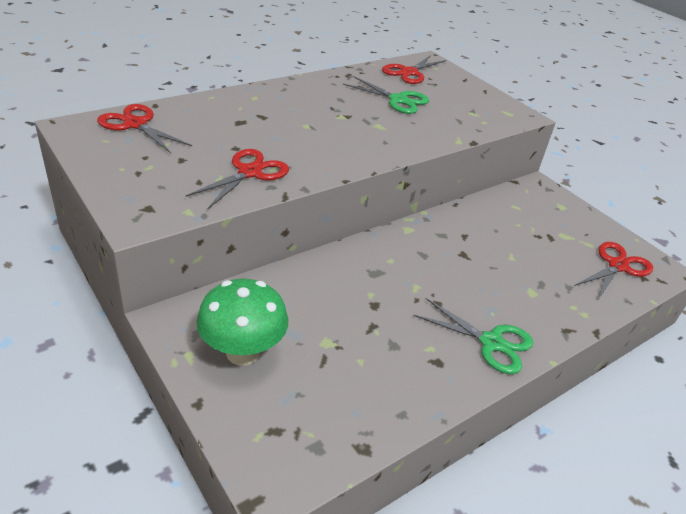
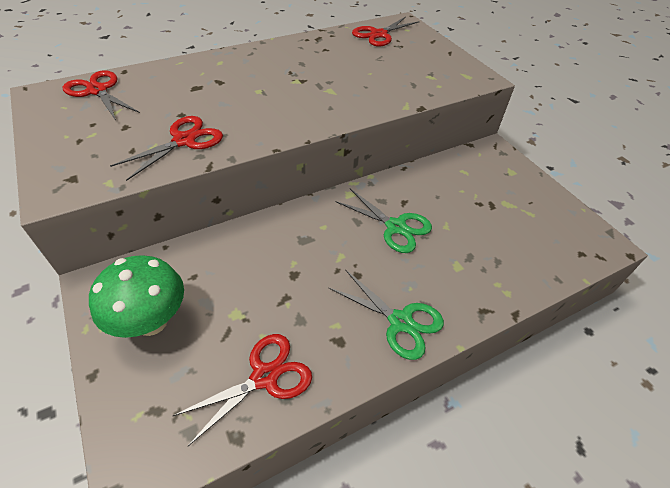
camera: 10 degrees right, 10 degrees up
green scissors [343,76,429,114] -> green scissors moved to [336,189,432,253]
red scissors [575,242,653,301] -> red scissors moved to [173,334,312,447]

